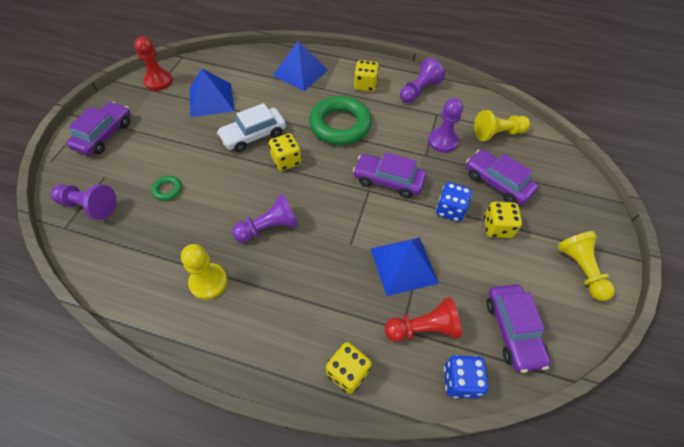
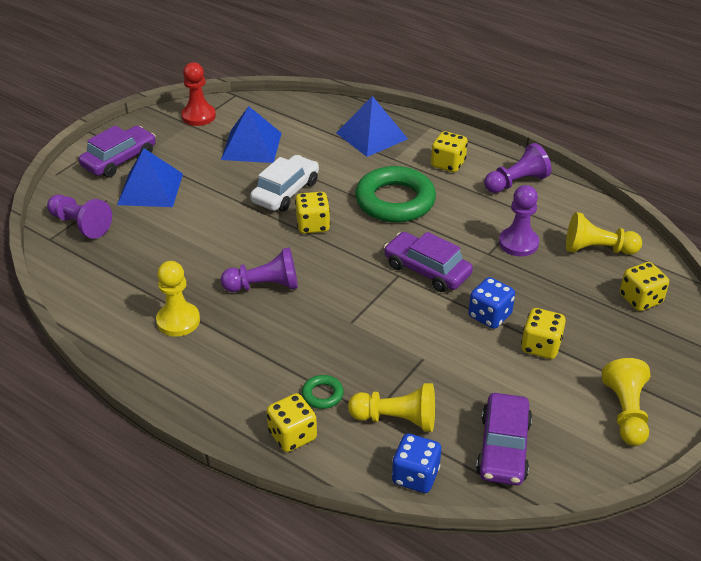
camera: 20 degrees right, 15 degrees down
green ring [151,176,182,201] -> green ring moved to [302,375,344,409]
white car [217,103,286,152] -> white car turned 135 degrees clockwise [250,155,319,211]
blue pyramid [371,238,439,296] -> blue pyramid moved to [117,148,183,207]
red pawn [385,297,462,342] -> yellow pawn [348,383,435,432]
purple car [466,150,538,205] -> none
none -> yellow dice [620,262,669,311]

